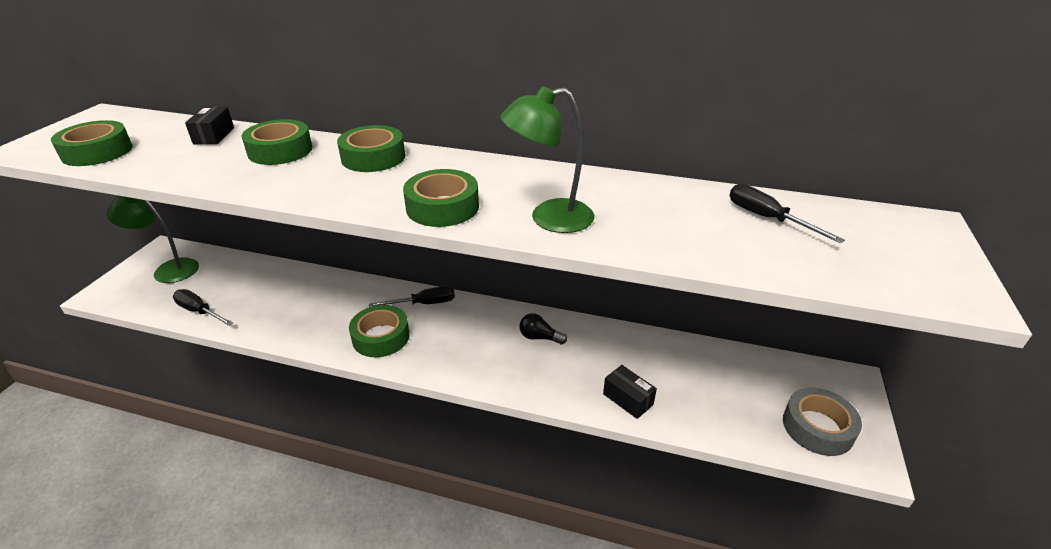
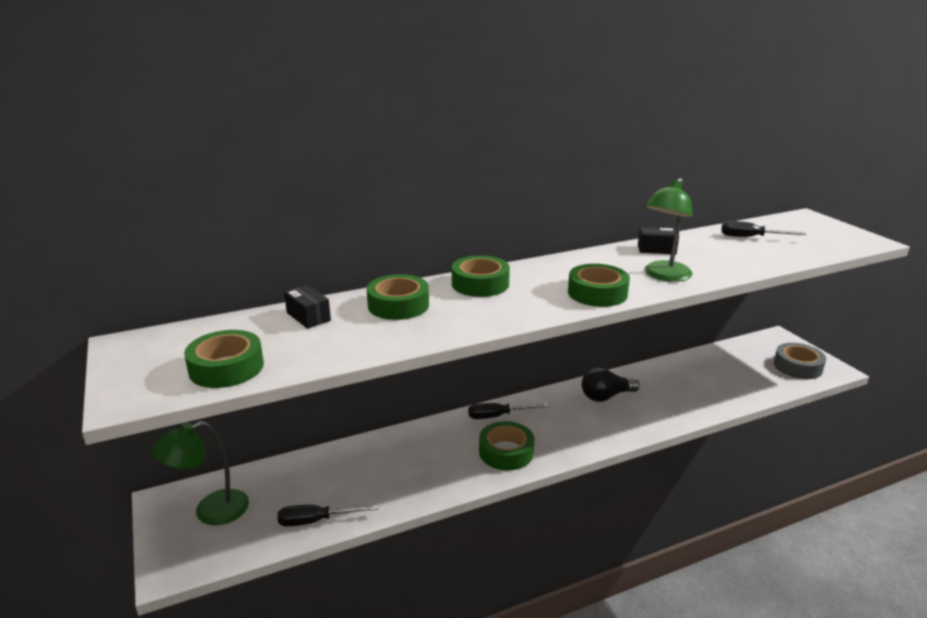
camera: 40 degrees left, 10 degrees down
black screwdriver [369,286,455,307] -> black screwdriver turned 135 degrees counterclockwise [468,403,548,419]
black light bulb [520,313,567,344] -> black light bulb [582,367,640,402], size x1.52
black box [603,365,657,419] -> black box moved to [638,227,679,254]

